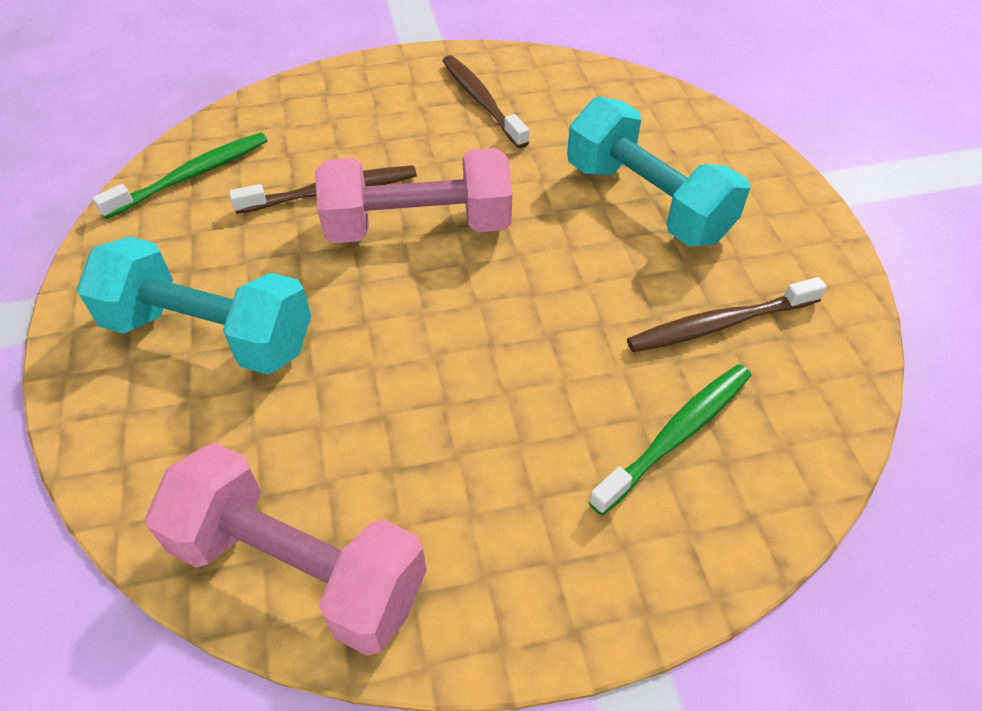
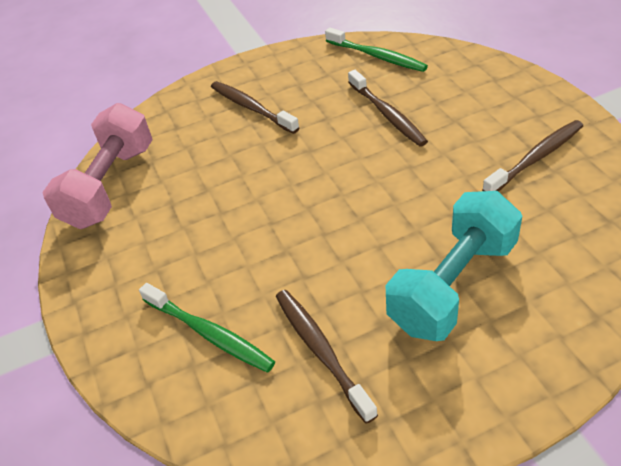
camera: 85 degrees right, 5 degrees down
turquoise dumbbell [77,237,311,375] -> brown toothbrush [211,81,300,134]
pink dumbbell [315,148,512,243] -> none

